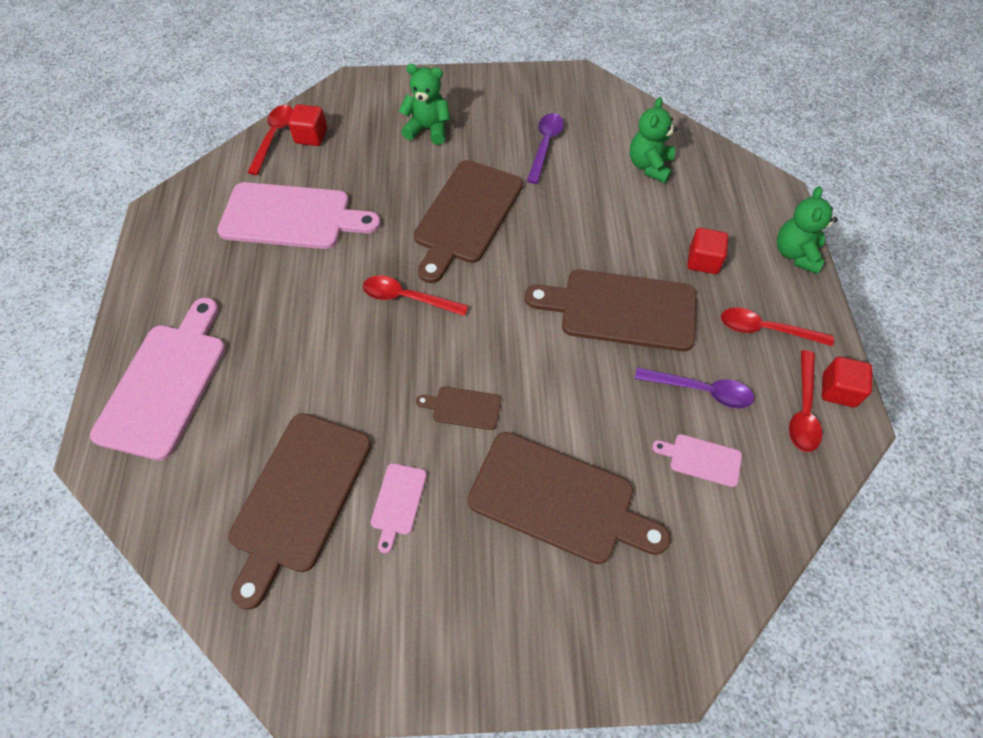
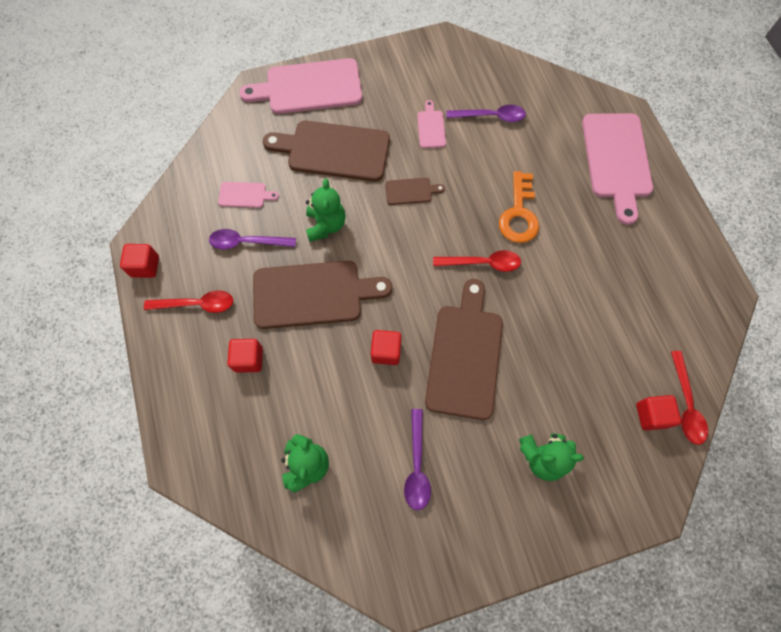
camera: 165 degrees right, 10 degrees up
pink cutting board [217,182,381,249] -> pink cutting board moved to [239,58,362,114]
brown cutting board [228,413,371,610] -> purple spoon [446,105,526,122]
green teddy bear [777,186,838,274] -> green teddy bear moved to [306,179,346,242]
red spoon [789,350,822,452] -> none
none -> red cube [371,330,402,365]
none -> orange key [499,171,539,243]

